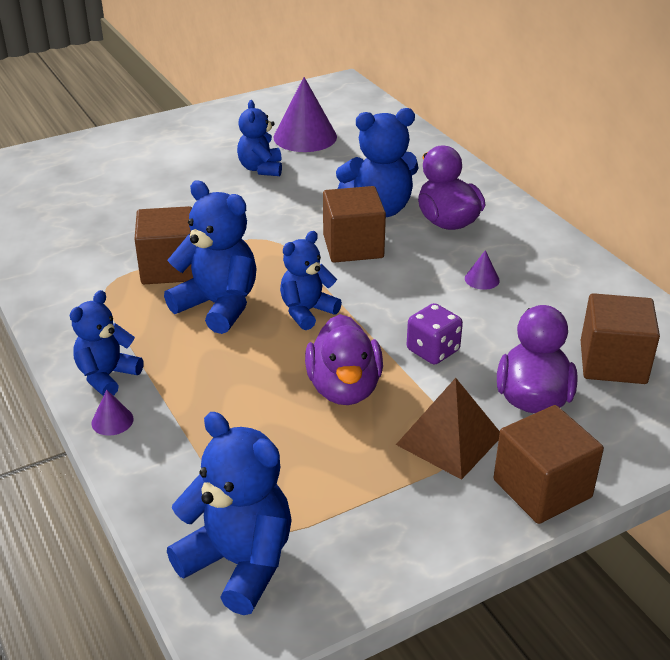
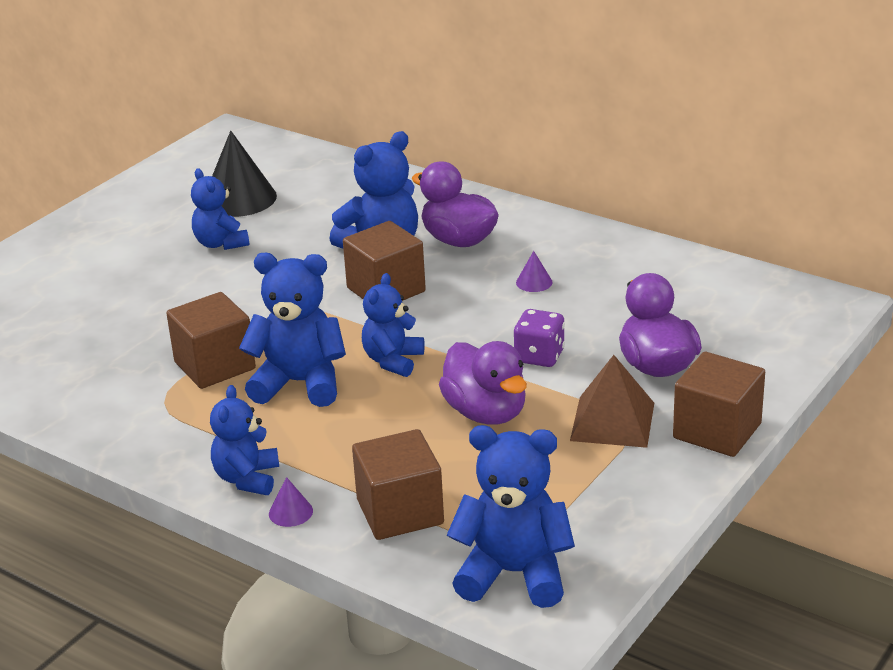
camera: 25 degrees left, 5 degrees down
purple cone [273,77,337,152] -> black cone [212,131,277,217]
brown cube [581,293,660,384] -> brown cube moved to [352,429,444,540]

